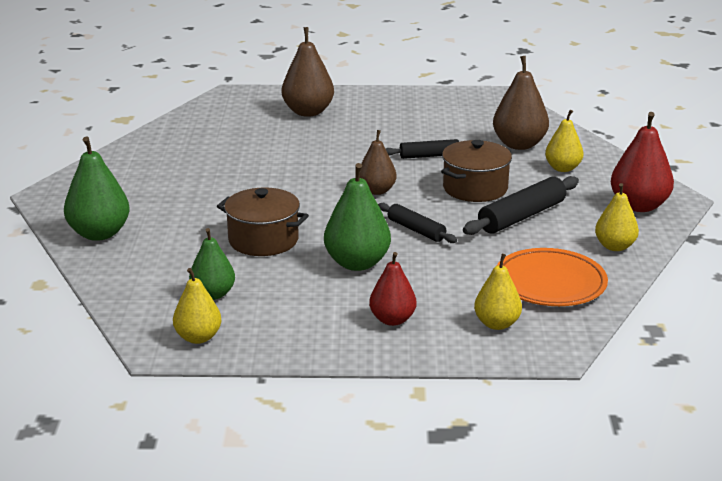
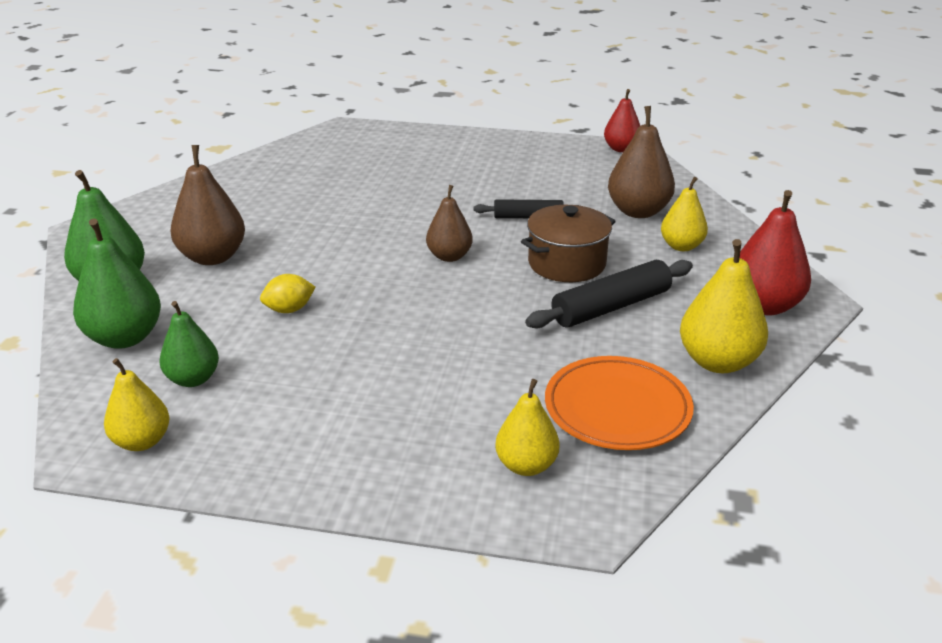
camera: 10 degrees right, 5 degrees up
brown pot [217,188,309,256] -> yellow lemon [260,274,315,313]
brown pear [282,27,334,117] -> brown pear moved to [170,145,245,265]
green pear [324,163,391,271] -> green pear moved to [73,218,161,349]
red pear [369,252,416,326] -> red pear moved to [604,89,640,152]
black rolling pin [378,203,457,243] -> none
yellow pear [595,183,639,251] -> yellow pear [680,239,768,373], size x1.53

